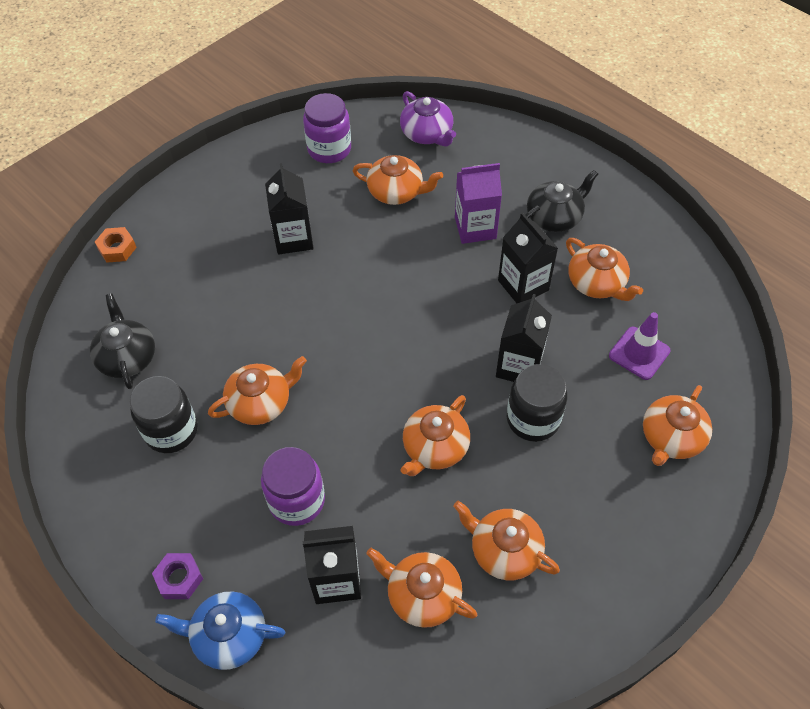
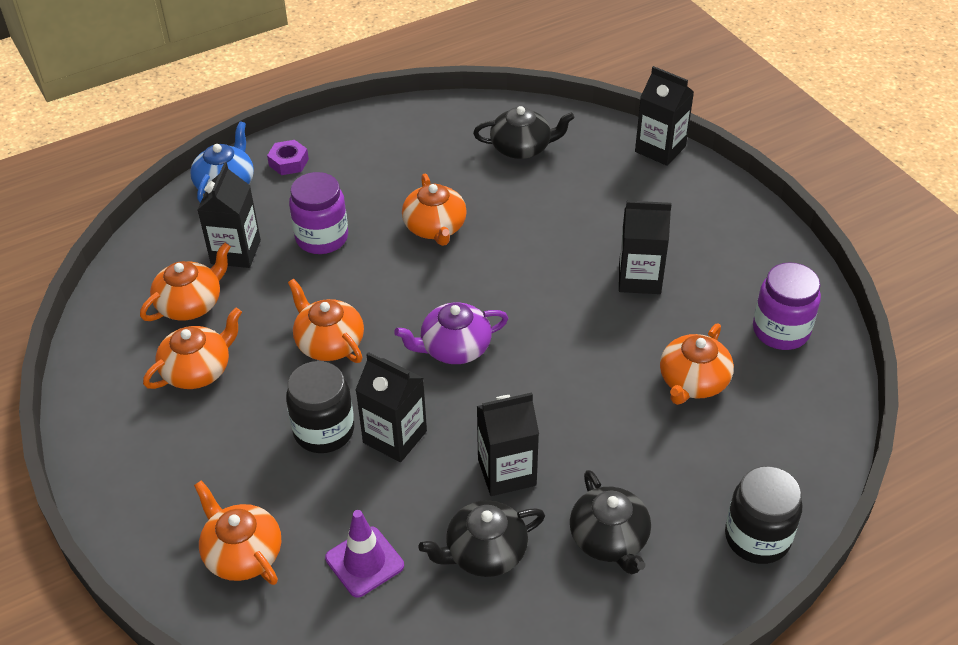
camera: 105 degrees right, 10 degrees down
orange nut [95,227,137,263] -> black carton [635,66,694,166]
black jar [130,376,198,453] -> black jar moved to [725,466,802,564]
purple teapot [400,91,456,147] -> purple teapot moved to [394,302,508,364]
purple carton [455,163,502,244] -> none
orange teapot [566,238,643,301] -> black teapot [418,500,545,577]

